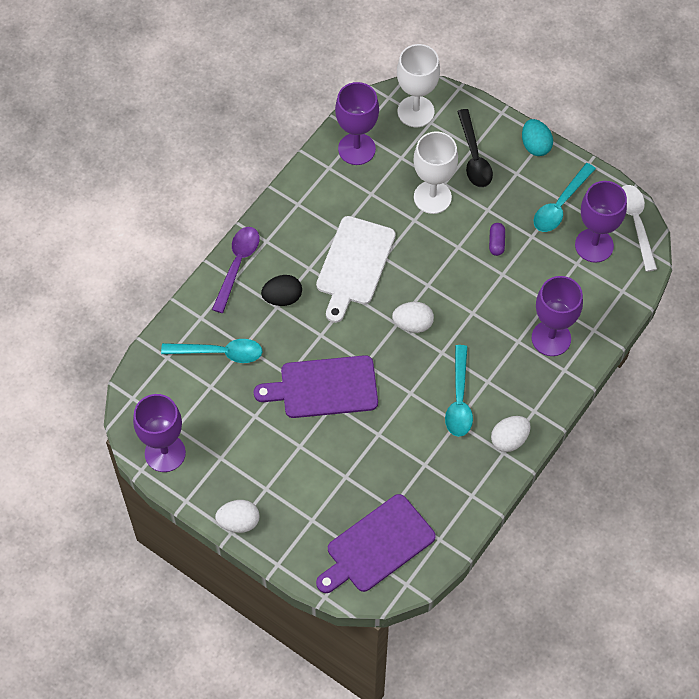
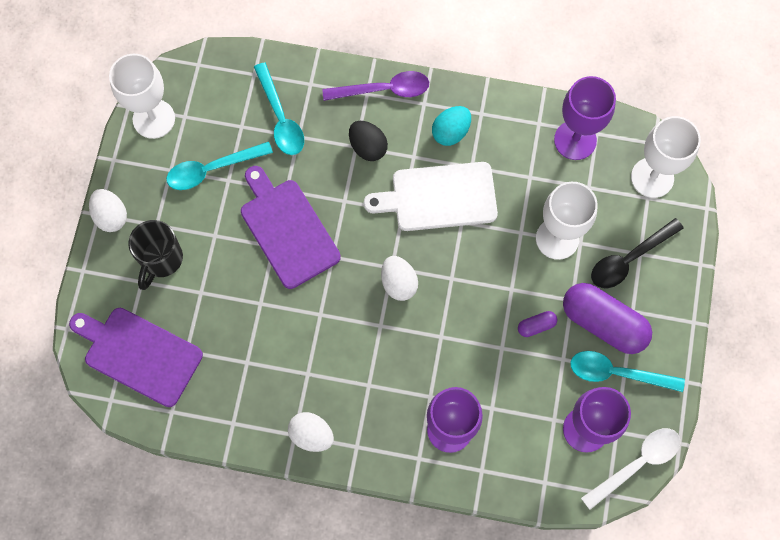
camera: 65 degrees right, 10 degrees up
purple goblet [133,394,186,472] -> white goblet [109,54,175,139]
turquoise spoon [445,345,473,437] -> turquoise spoon moved to [166,141,273,190]
turquoise egg [522,119,553,156] -> turquoise egg moved to [432,106,471,146]
none -> black mug [128,220,183,290]
none -> purple capsule [563,283,652,354]

